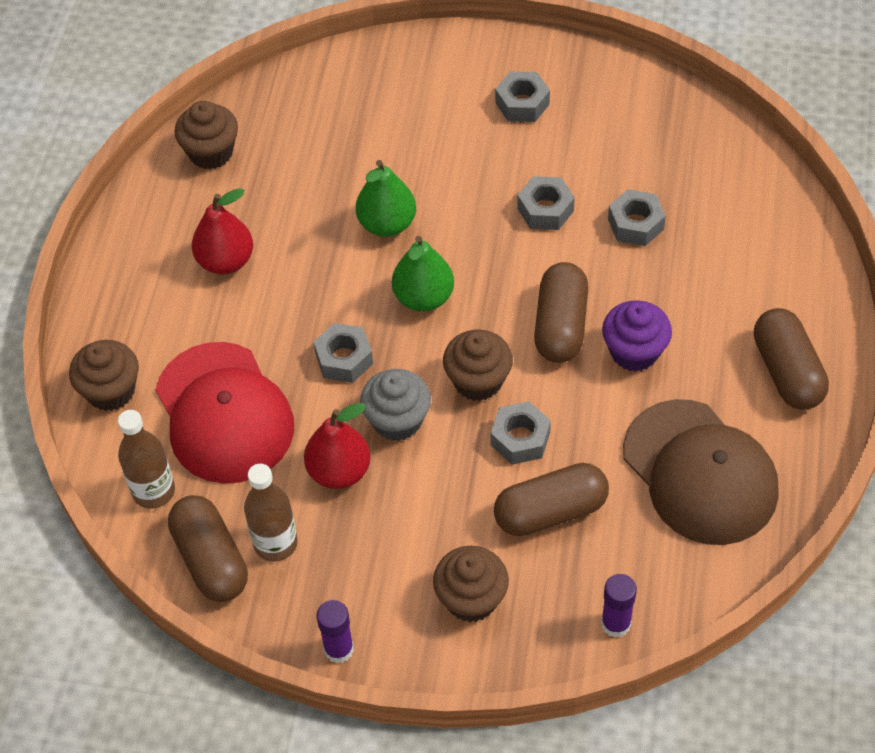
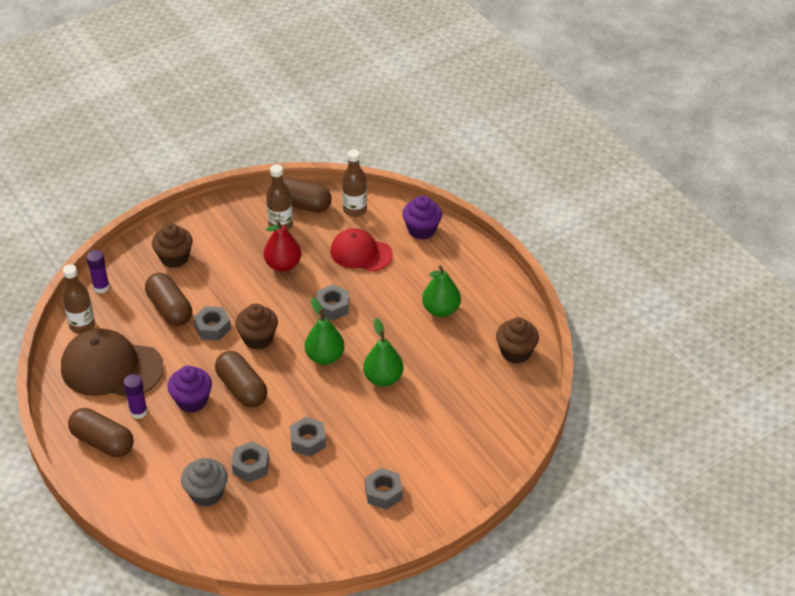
camera: 135 degrees right, 10 degrees down
brown cupcake [69,340,139,411] -> purple cupcake [402,195,442,240]
red cap [156,342,294,484] -> red cap [331,228,393,272], size x0.66
red pear [192,188,253,274] -> green pear [422,265,461,317]
purple glue stick [316,600,354,663] -> purple glue stick moved to [124,374,148,419]
grey cupcake [360,369,431,441] -> grey cupcake moved to [181,458,228,507]
brown capsule [494,463,609,536] -> brown capsule turned 60 degrees counterclockwise [145,273,192,326]
none -> brown bottle [62,264,95,334]

